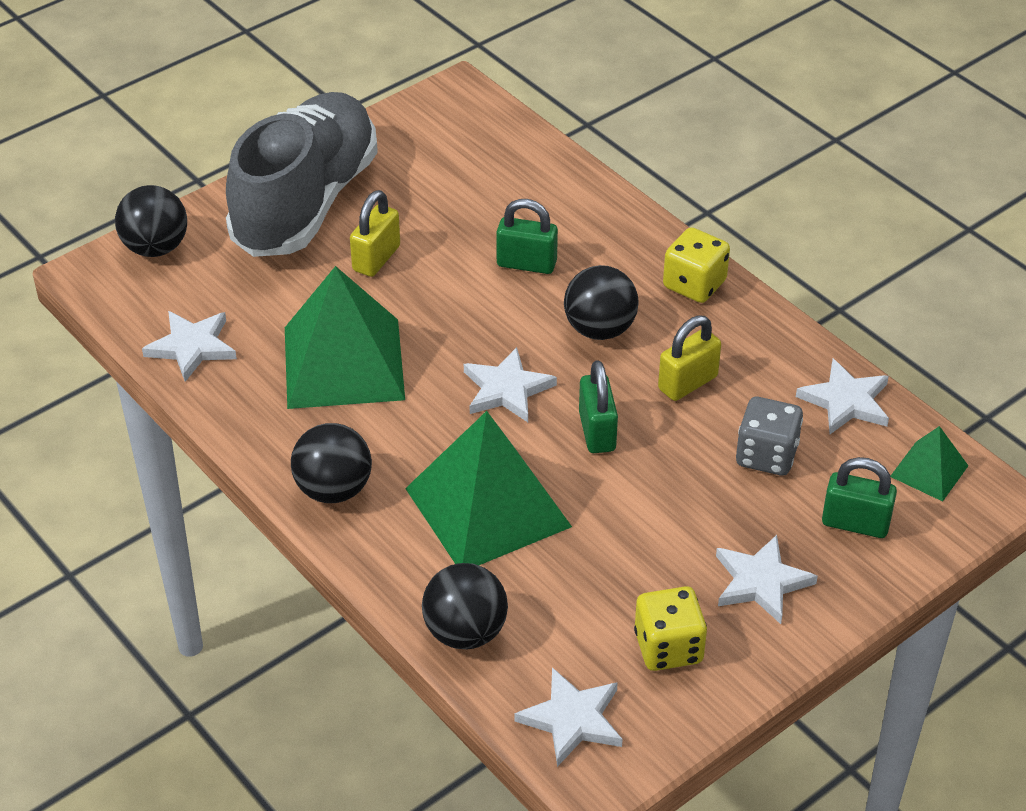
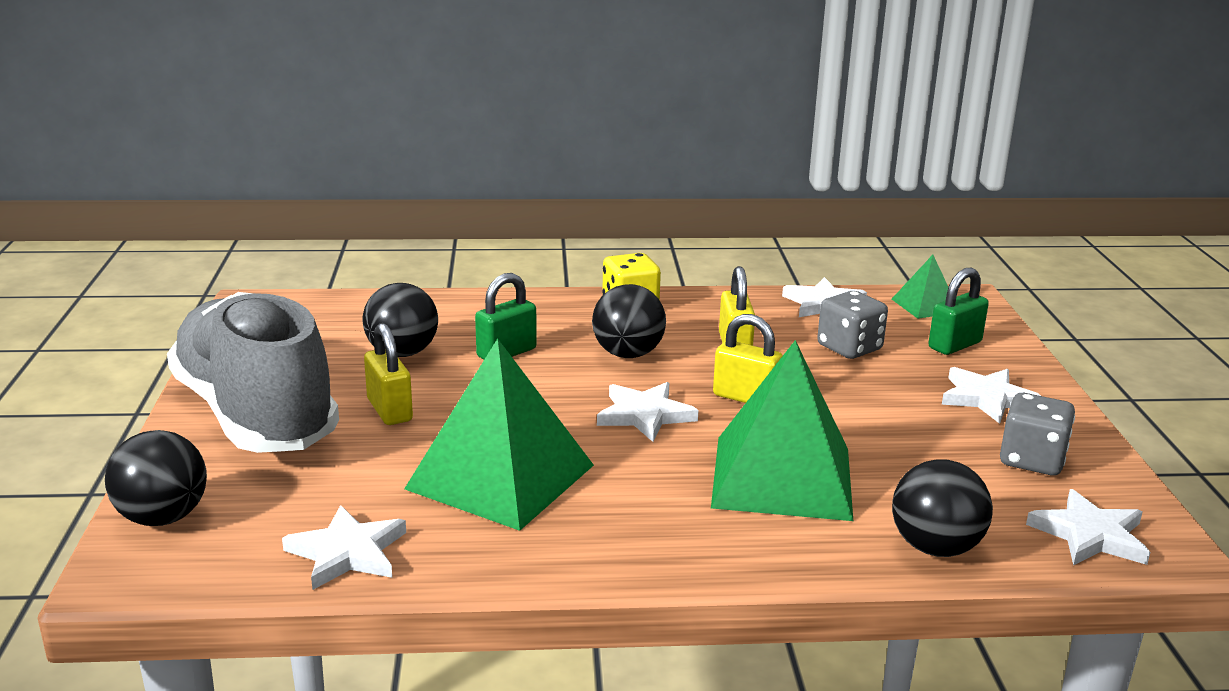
camera: 55 degrees left, 20 degrees down
black ball [291,423,372,503] -> black ball moved to [363,283,438,357]
green padlock [579,360,618,453] -> yellow padlock [713,314,783,403]
yellow dice [634,586,707,671] -> grey dice [1000,393,1075,475]

